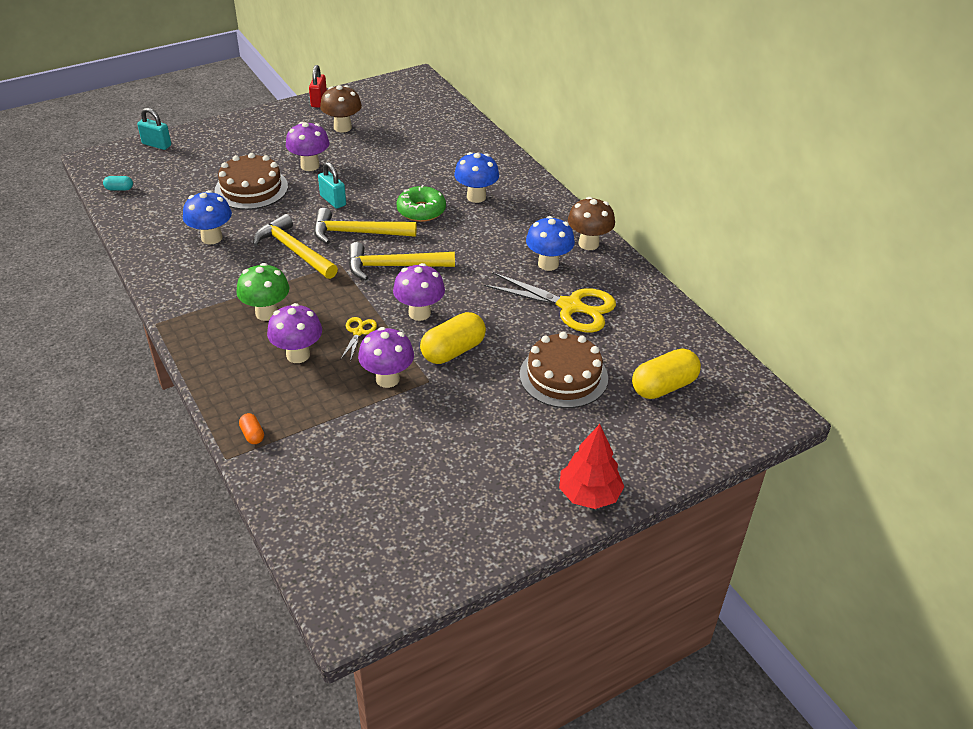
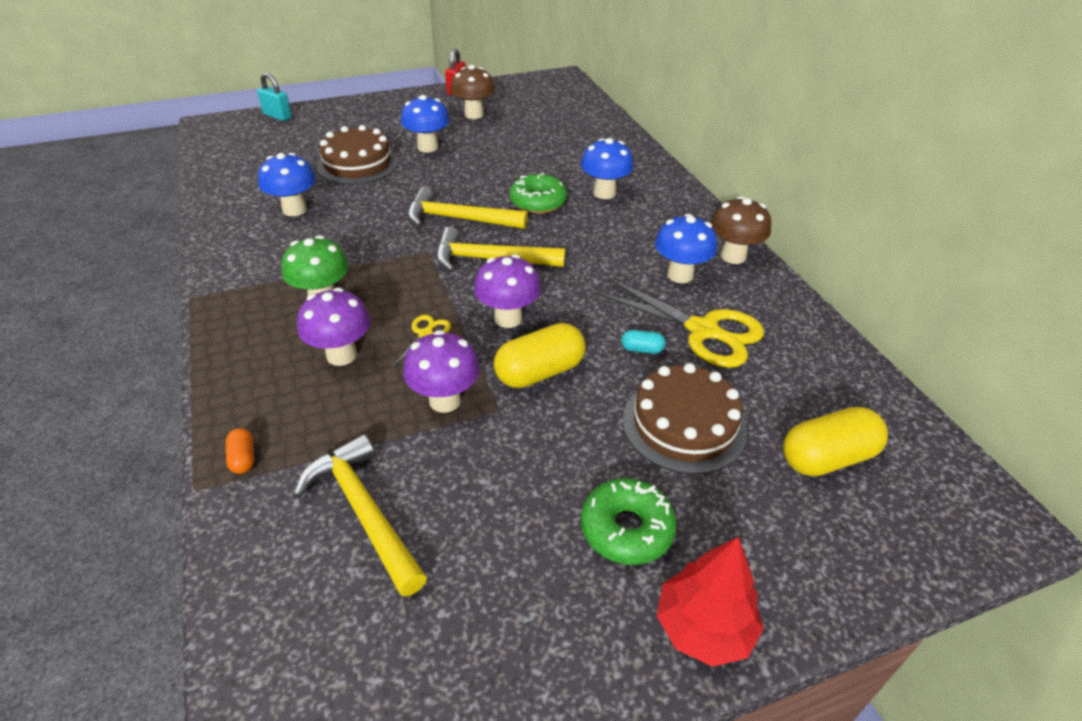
camera: 10 degrees right, 0 degrees up
turquoise capsule [103,176,133,190] -> turquoise capsule moved to [621,330,666,354]
yellow hammer [253,214,338,279] -> yellow hammer moved to [294,434,427,597]
purple mushroom [286,122,329,171] -> blue mushroom [401,95,450,152]
turquoise padlock [318,162,346,209] -> none
none -> green donut [581,478,677,565]

